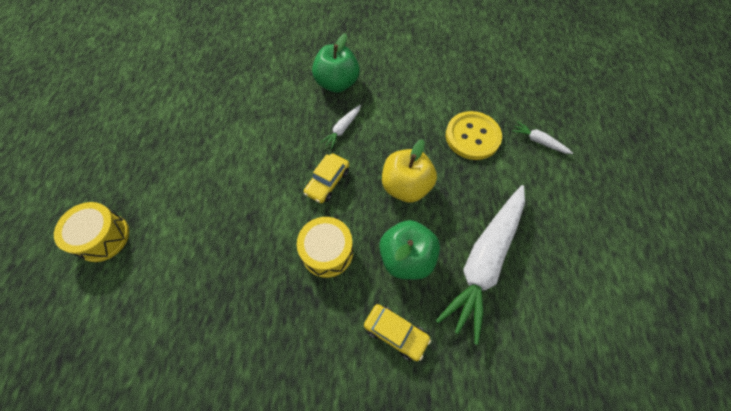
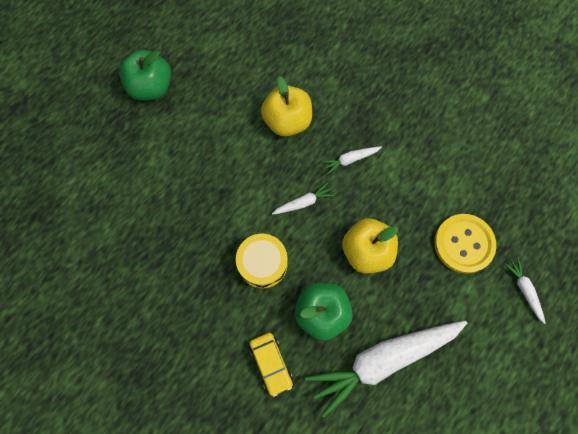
camera: 35 degrees right, 10 degrees up
yellow drum [54,202,129,262] -> none
yellow car [304,153,349,203] -> white carrot [272,182,334,215]
green apple [312,33,360,93] -> green apple moved to [119,50,171,101]
none -> yellow apple [261,76,312,137]

